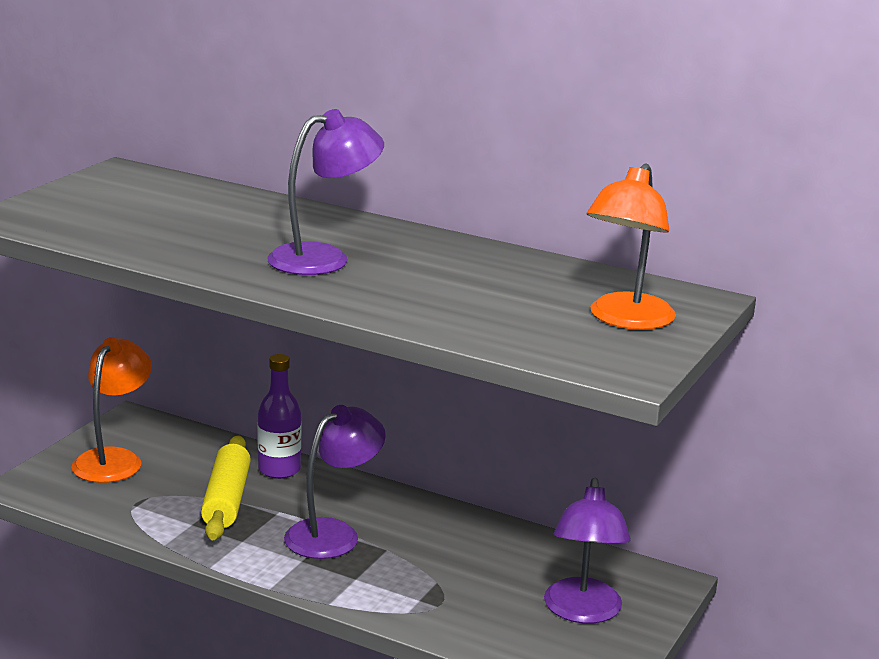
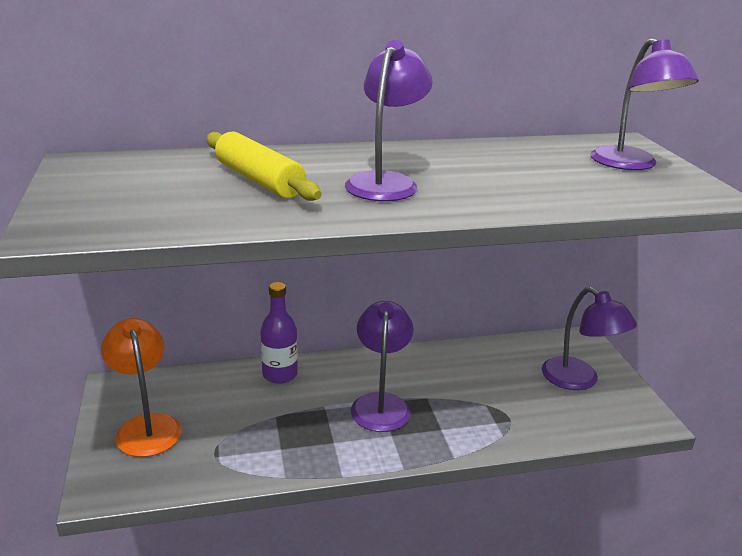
camera: 40 degrees left, 5 degrees up
yellow rolling pin [201,436,251,540] -> yellow rolling pin moved to [206,132,322,201]
orange lamp [587,163,676,330] -> purple lamp [590,38,699,170]

